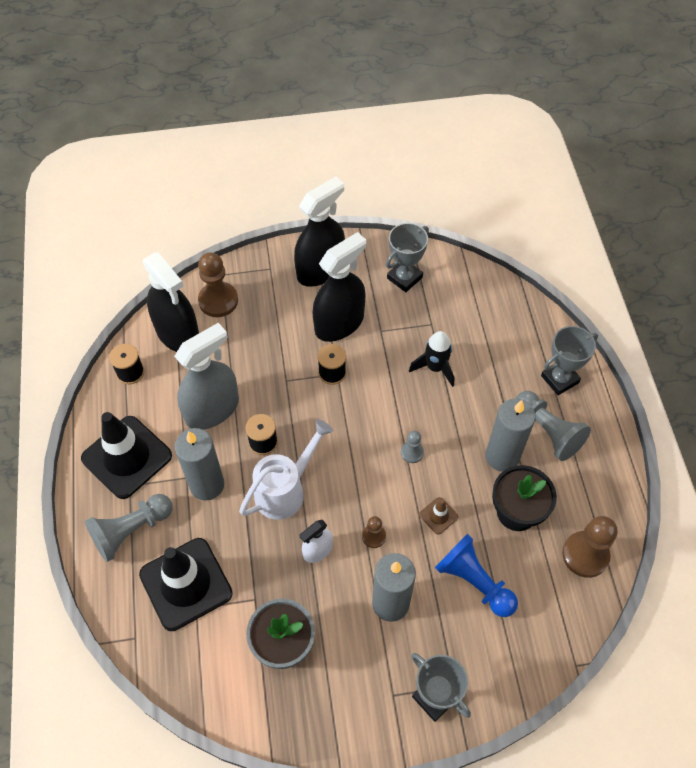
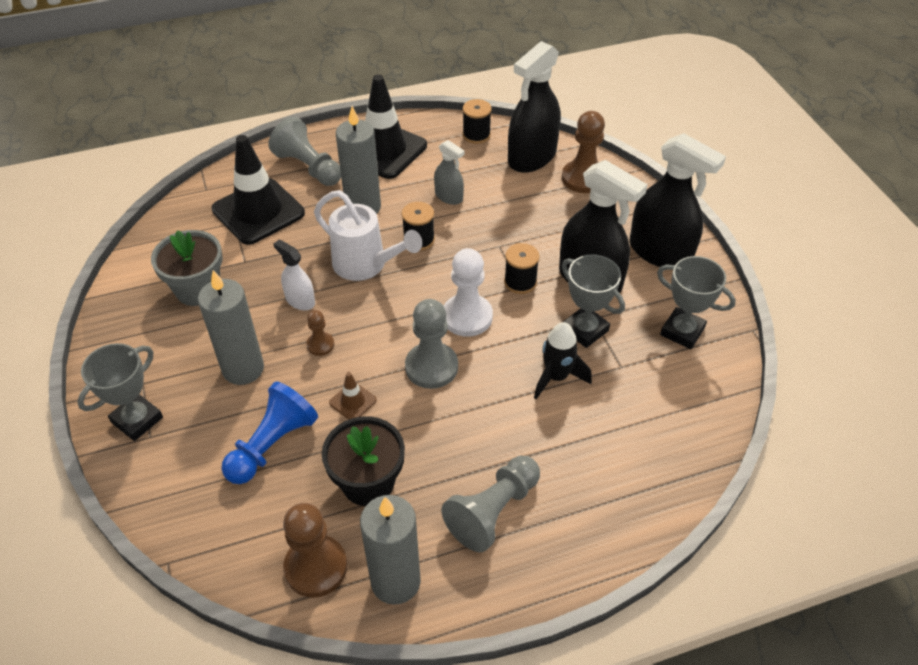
camera: 80 degrees right, 10 degrees down
grey spray bottle [174,323,239,430] -> grey spray bottle [434,140,465,205], size x0.51
grey pawn [401,431,424,463] -> grey pawn [405,299,458,389], size x1.90
grey candle [485,398,536,472] -> grey candle moved to [360,495,421,605]
grey trophy [541,326,598,395] -> grey trophy moved to [562,254,625,348]
none -> white pawn [444,248,493,337]

